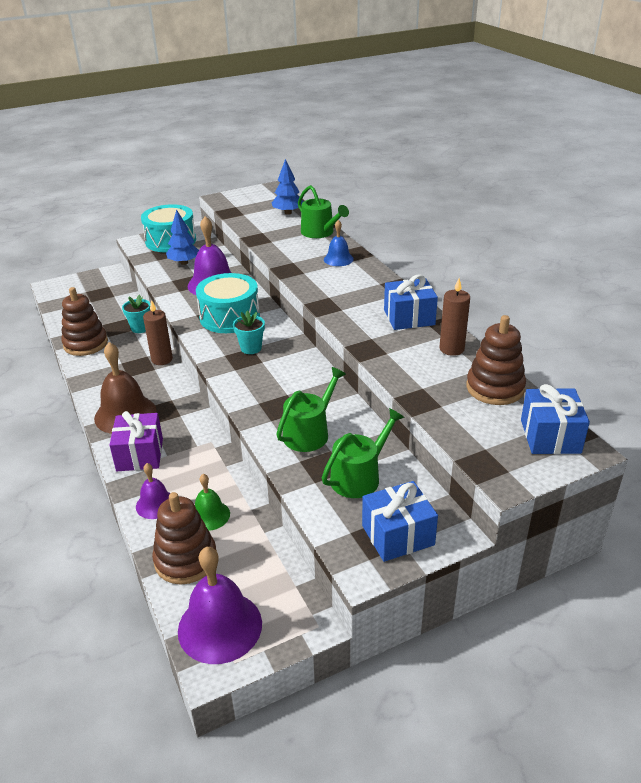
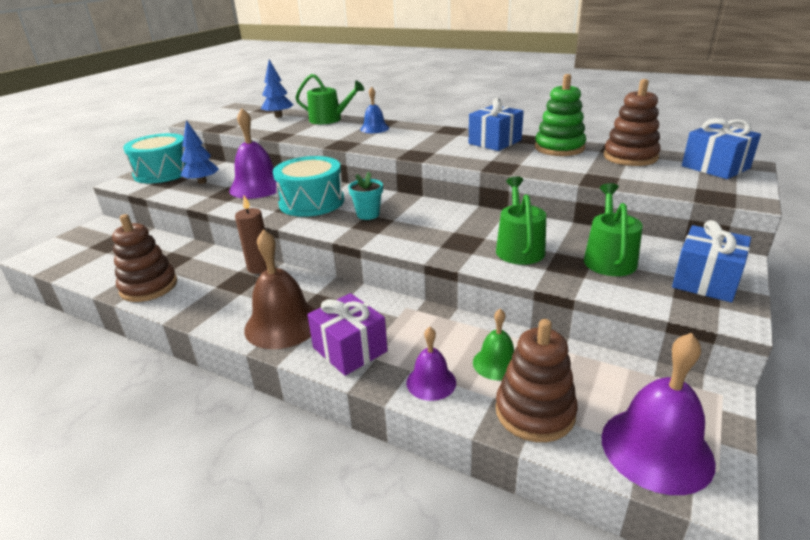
camera: 35 degrees left, 5 degrees down
turquoise flower pot [122,295,150,333] -> none
brown candle [439,278,470,356] -> green stacking toy [535,74,586,156]

